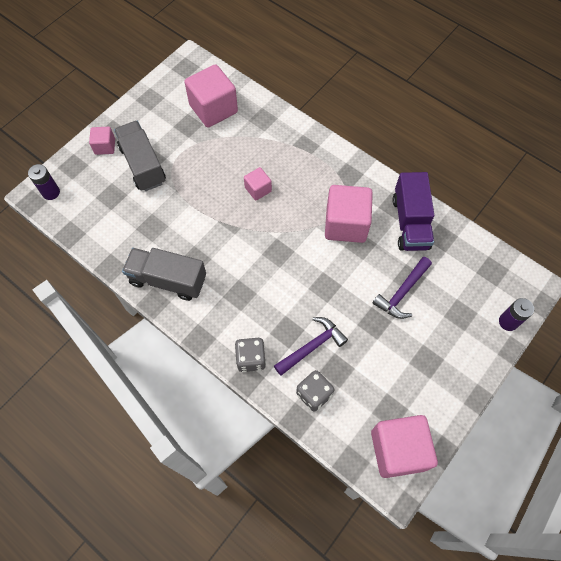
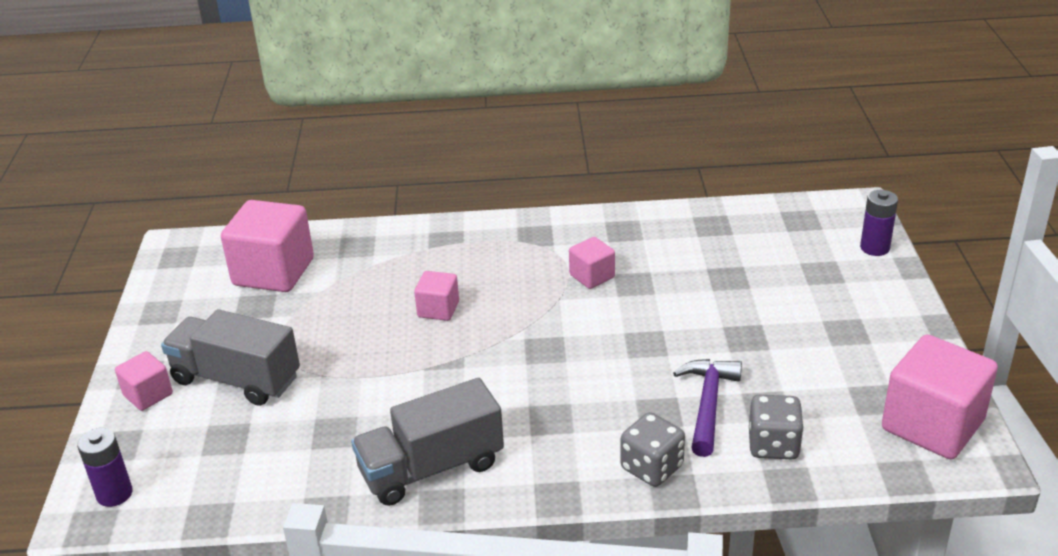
camera: 40 degrees left, 30 degrees down
pink cube [325,185,373,243] -> pink cube [569,237,615,289], size x0.51
purple hammer [373,257,432,319] -> none
purple truck [392,172,434,251] -> none

